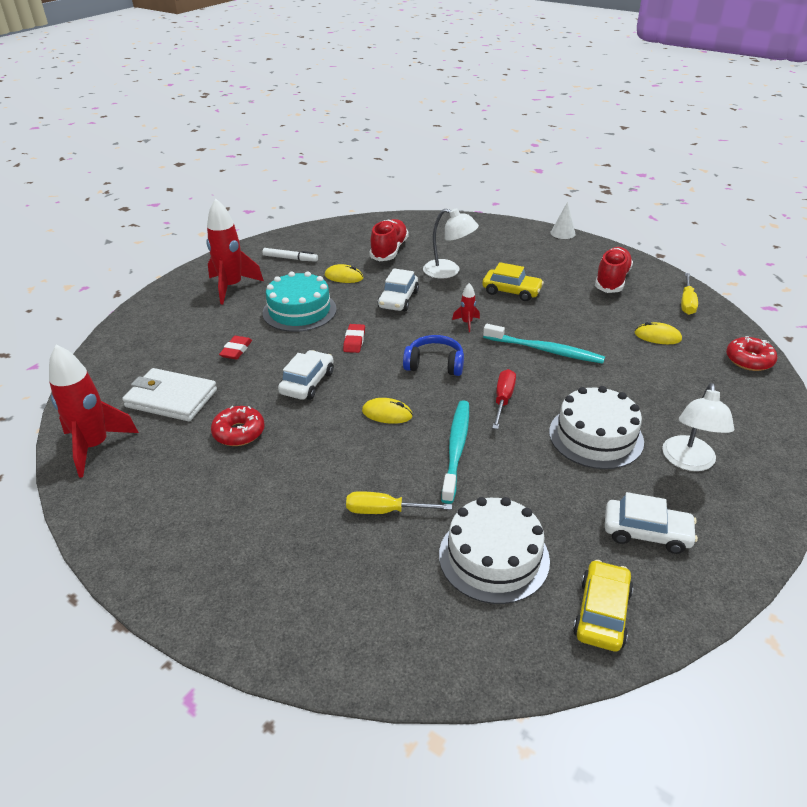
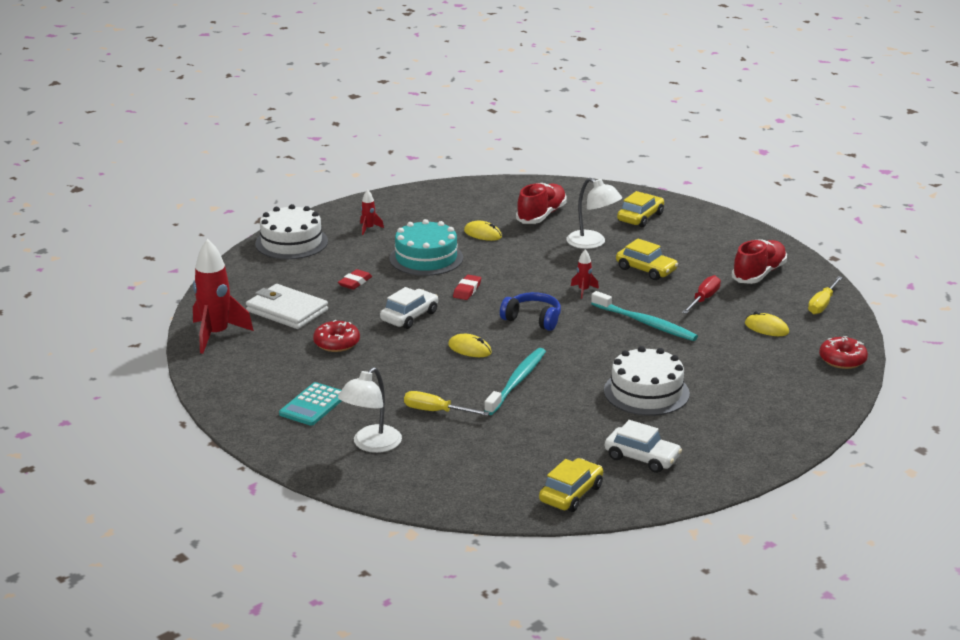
camera: 15 degrees right, 10 degrees down
red rocket [206,198,264,304] -> red rocket [360,190,384,235], size x0.46
white marker [262,248,318,262] -> none
white car [378,268,419,311] -> none
white cake [439,497,550,604] -> white cake moved to [255,204,328,259]
red screwdriver [492,369,516,429] -> red screwdriver moved to [682,275,721,314]
white cone [551,202,575,239] -> none
white lamp [662,383,734,471] -> white lamp moved to [338,367,402,453]
none -> turquoise calculator [279,382,341,426]
none -> yellow car [617,191,664,227]

